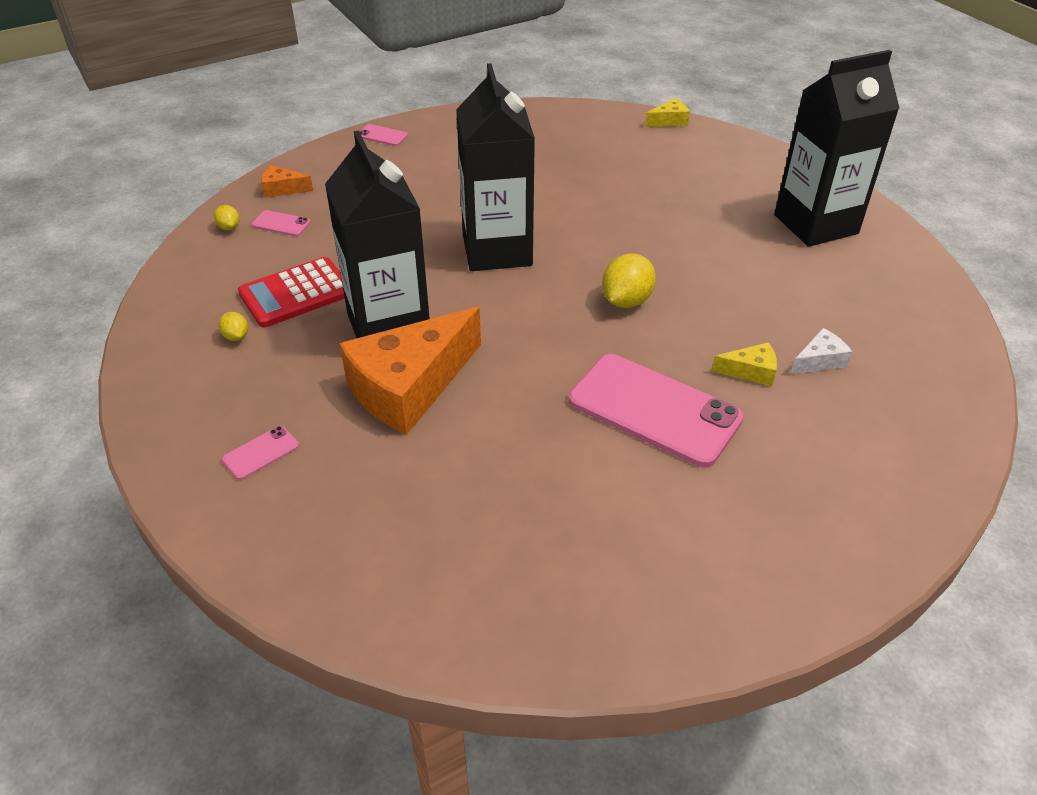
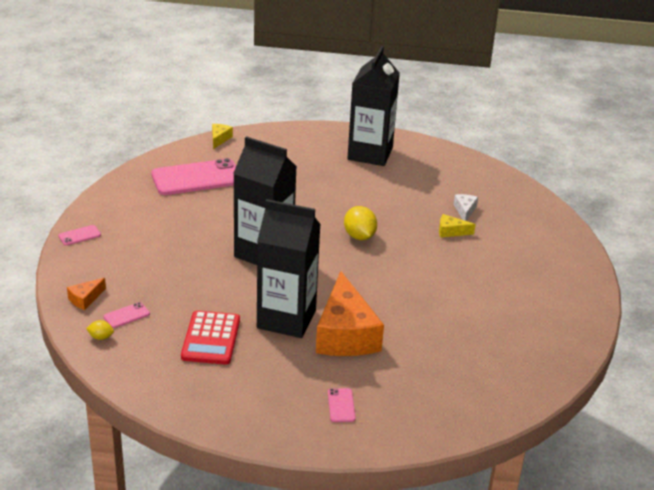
camera: 55 degrees left, 10 degrees down
yellow lemon [219,312,248,341] -> none
pink phone [569,354,744,467] -> pink phone moved to [151,158,236,195]
yellow cheese [712,342,777,386] -> yellow cheese turned 120 degrees counterclockwise [439,214,476,238]

